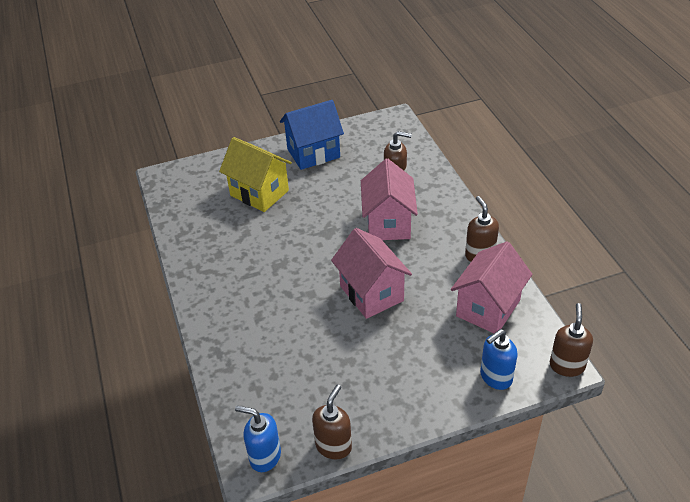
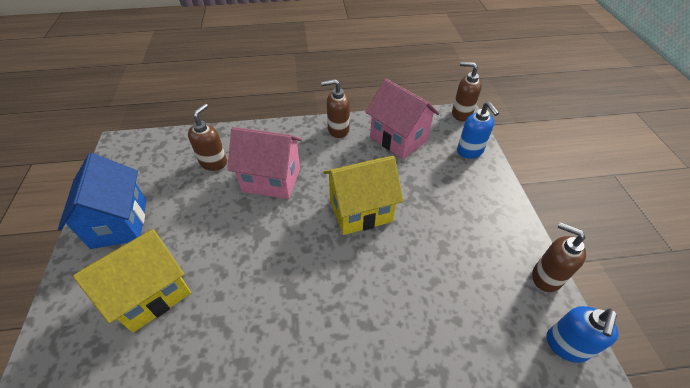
camera: 80 degrees left, 5 degrees up
pink house [331,228,412,319] -> yellow house [323,156,403,235]

